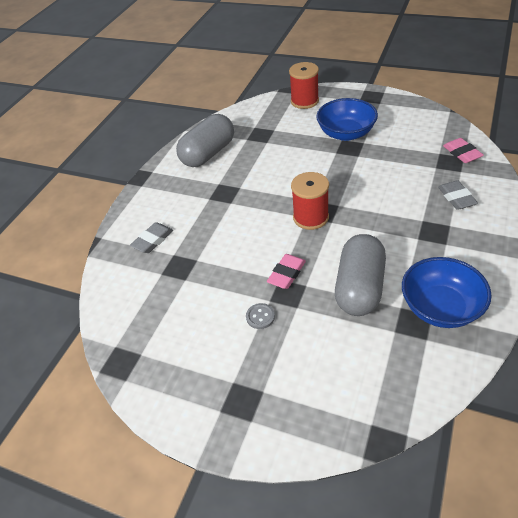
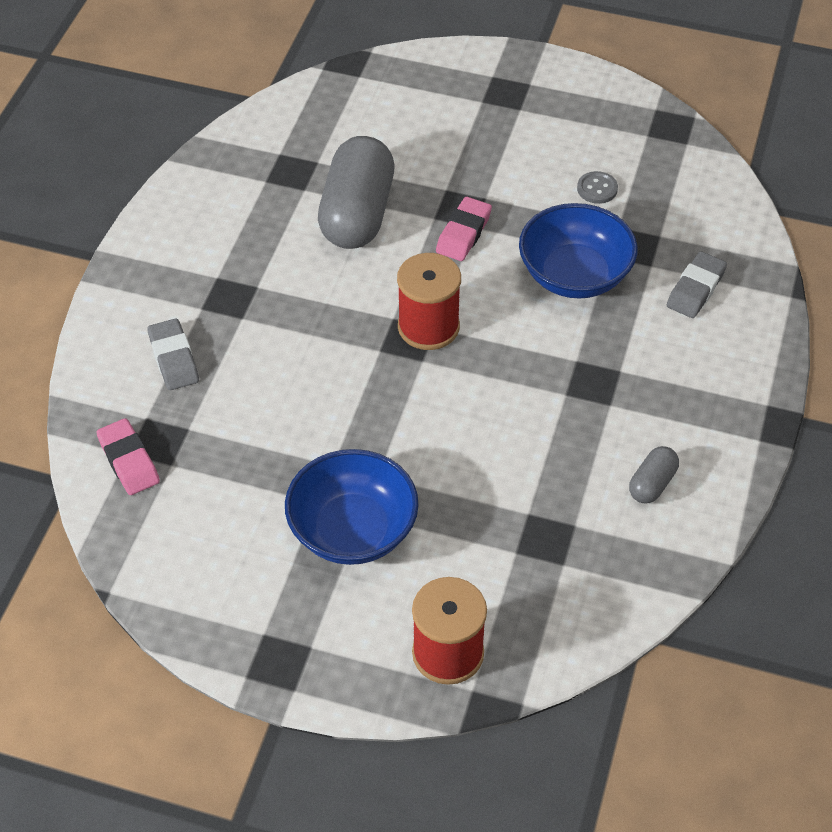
camera: 170 degrees right, 5 degrees up
grey capsule [176,114,234,167] -> grey capsule [629,446,679,503], size x0.46
grey button [246,303,275,329] -> grey button moved to [577,171,618,204]
blue bowl [402,257,492,328] -> blue bowl moved to [519,203,638,299]

